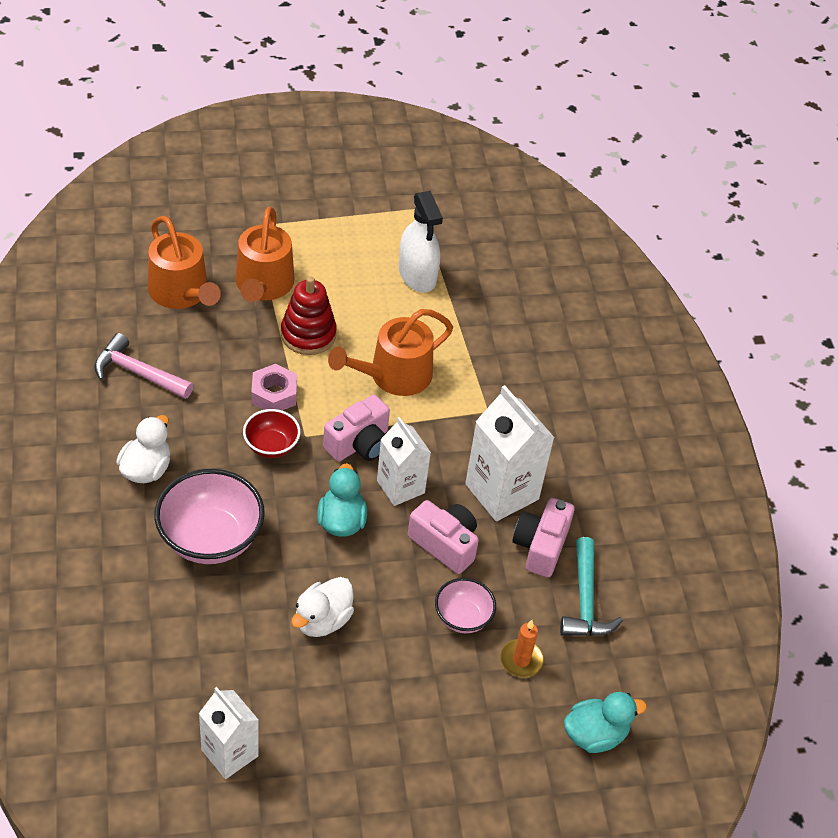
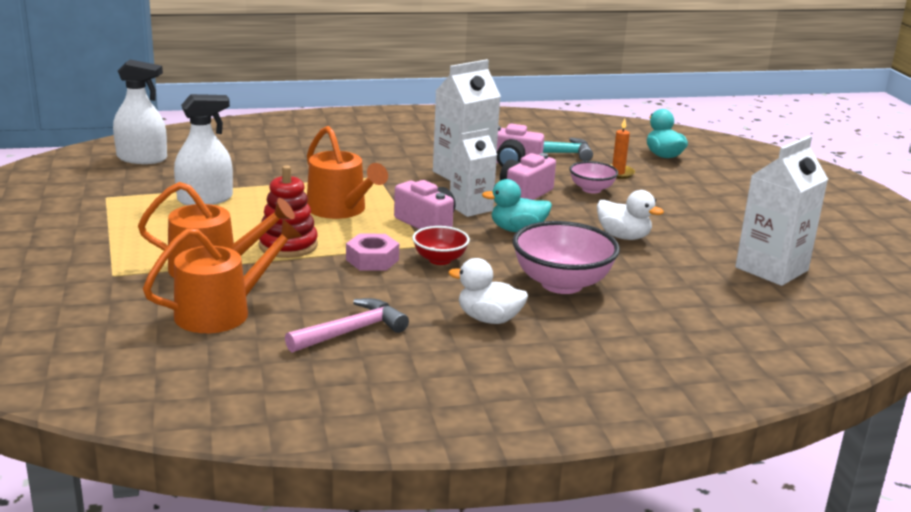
camera: 90 degrees left, 25 degrees down
pink hammer [94,333,194,399] -> pink hammer turned 150 degrees counterclockwise [285,298,409,353]
white carton [199,687,259,779] -> white carton [735,136,828,286], size x1.51
none -> white spray bottle [113,59,167,164]

